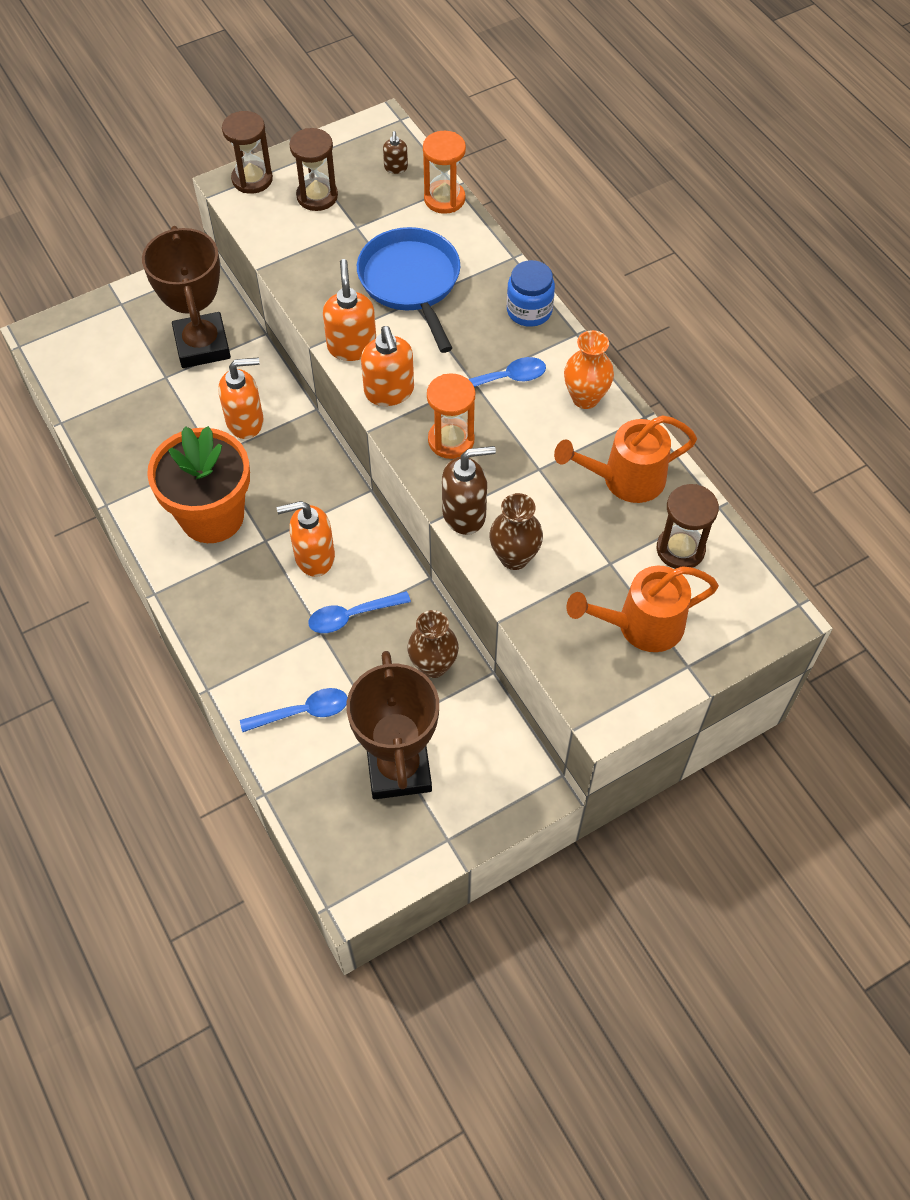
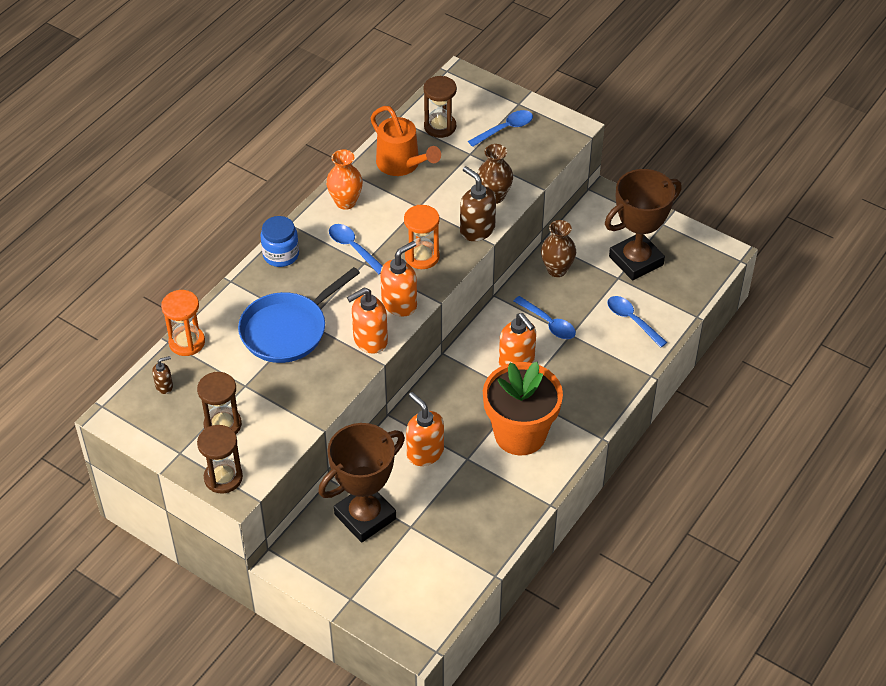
camera: 115 degrees left, 10 degrees down
orange watering can [567,566,719,652] -> blue spoon [468,110,533,147]

